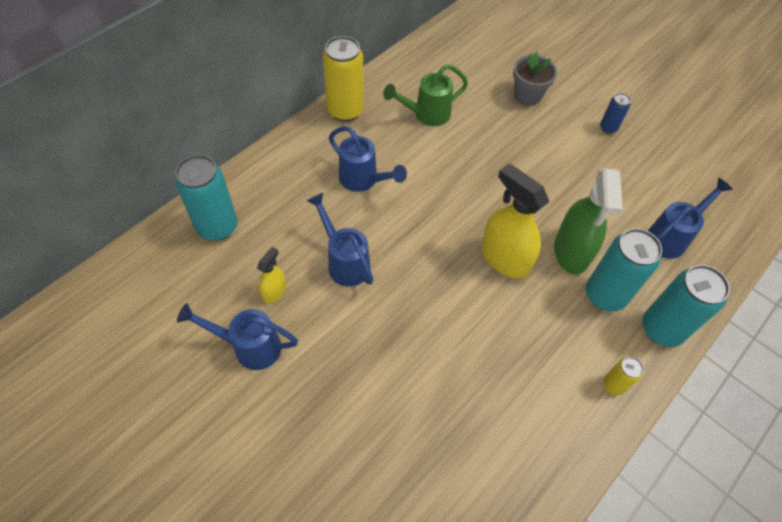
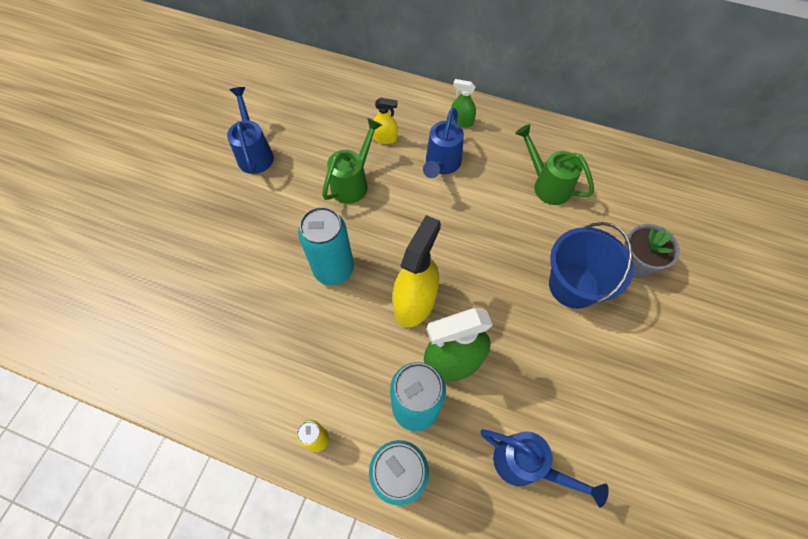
camera: 70 degrees right, 5 degrees up
turquoise can [175,155,238,241] -> turquoise can moved to [298,207,354,285]
yellow spray bottle [257,247,286,304] -> yellow spray bottle moved to [373,97,398,144]
blue watering can [307,193,374,287] -> green watering can [322,118,382,204]
yellow can [323,36,364,122] -> none
blue can [600,93,631,134] -> none
none -> green spray bottle [451,79,476,128]
none -> blue bucket [549,222,634,309]

